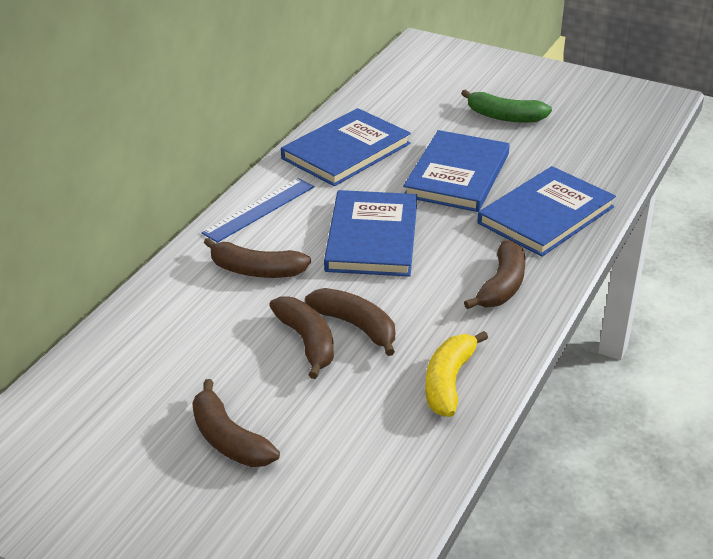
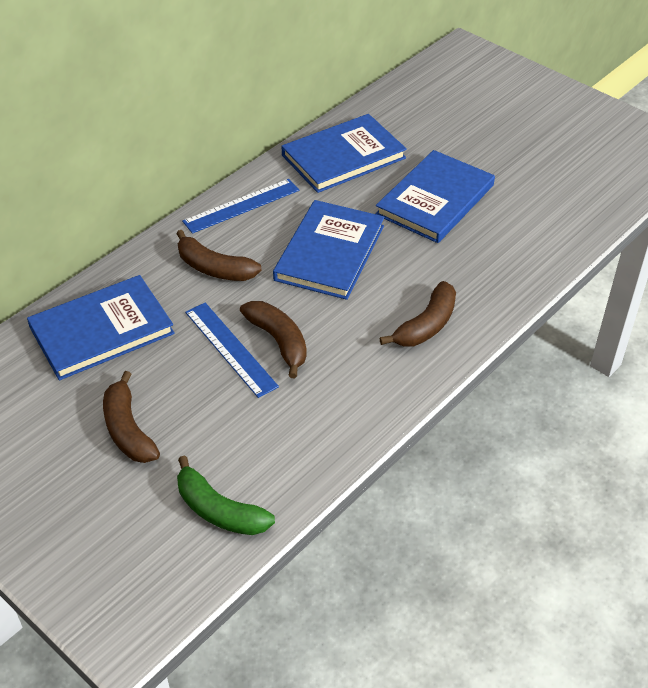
camera: 15 degrees right, 10 degrees up
brown banana [269,296,334,379] -> blue ruler [185,303,279,398]
yellow banana [425,331,488,417] -> none
green banana [461,89,552,123] -> green banana moved to [177,455,275,535]
blue book [477,166,616,257] -> blue book moved to [27,275,175,380]

